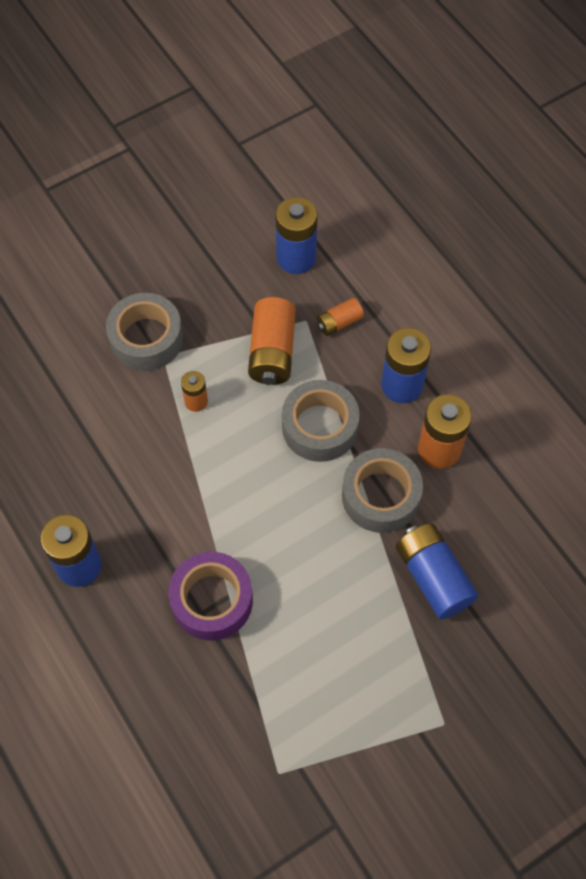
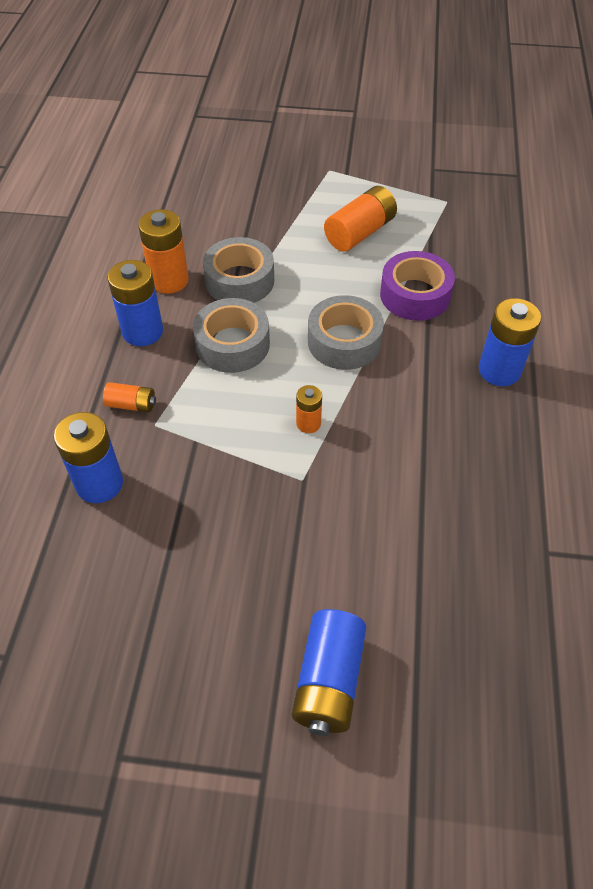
camera: 140 degrees left, 10 degrees down
grey tape [106,293,183,371] -> grey tape moved to [308,295,384,370]
orange battery [248,297,296,385] -> orange battery moved to [324,186,397,252]
blue battery [396,523,478,619] -> blue battery moved to [292,609,366,736]

